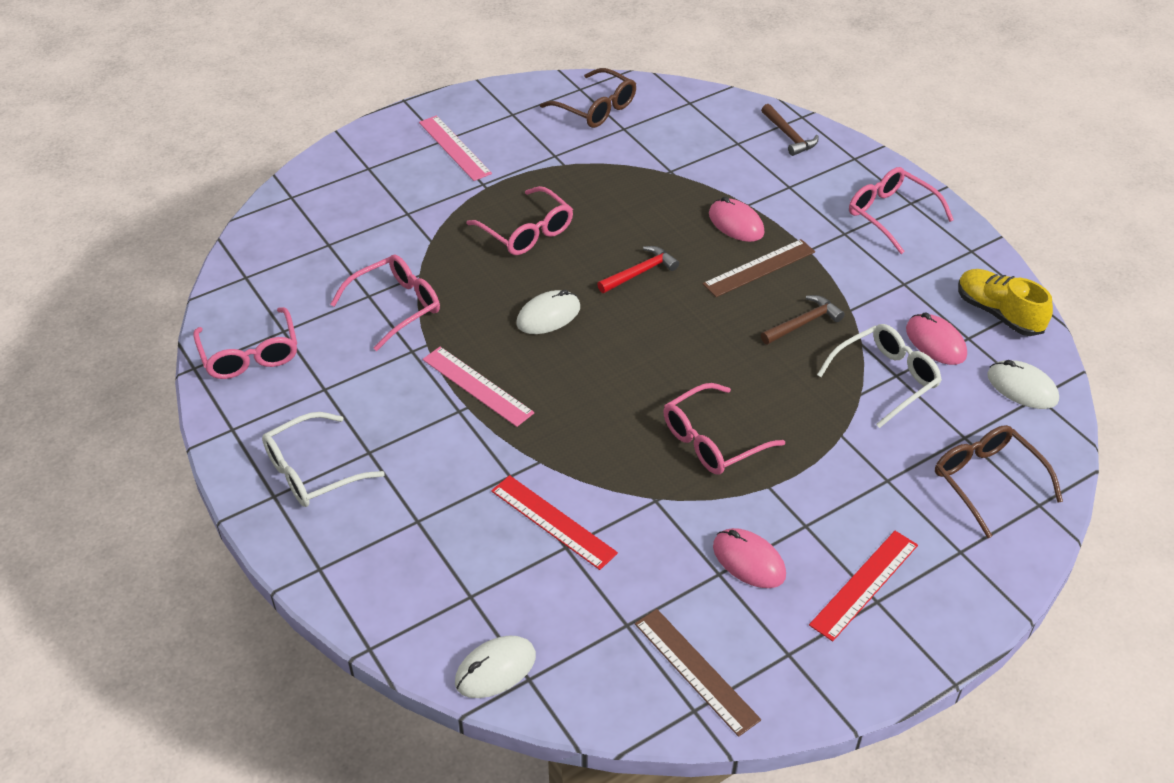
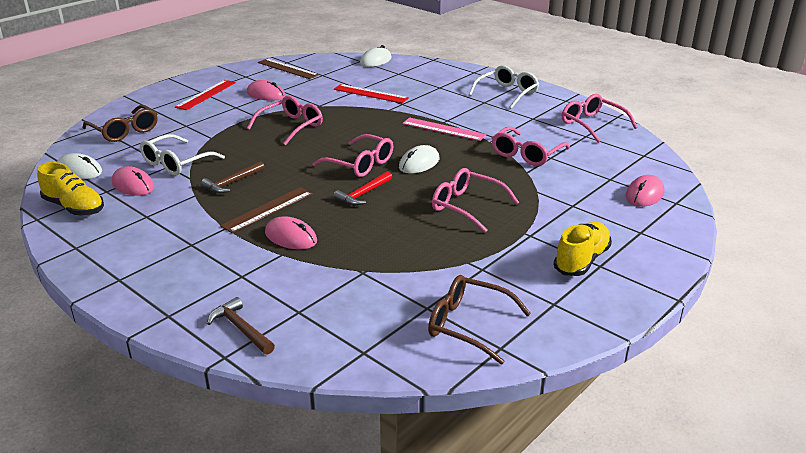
camera: 165 degrees right, 15 degrees down
pink ruler [419,115,492,181] -> yellow shoe [553,222,612,276]
pink glasses [849,167,954,254] -> pink glasses moved to [312,134,393,177]
none -> pink mouse [625,175,665,207]

